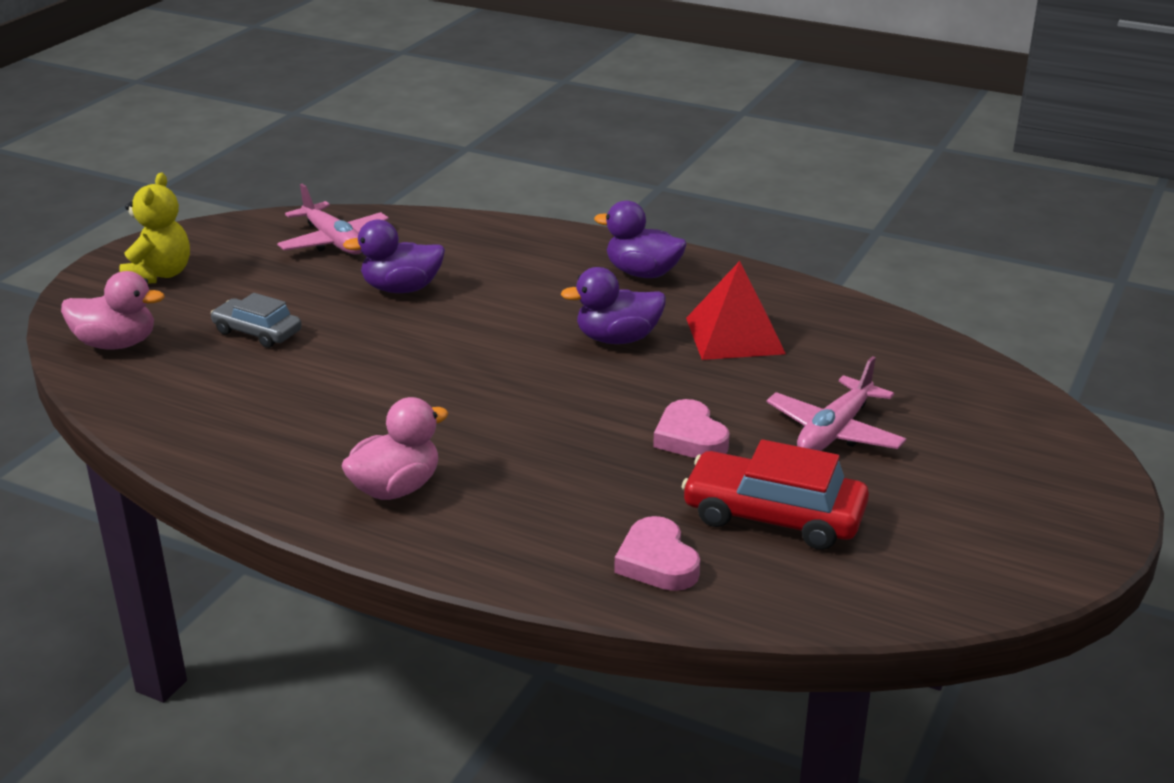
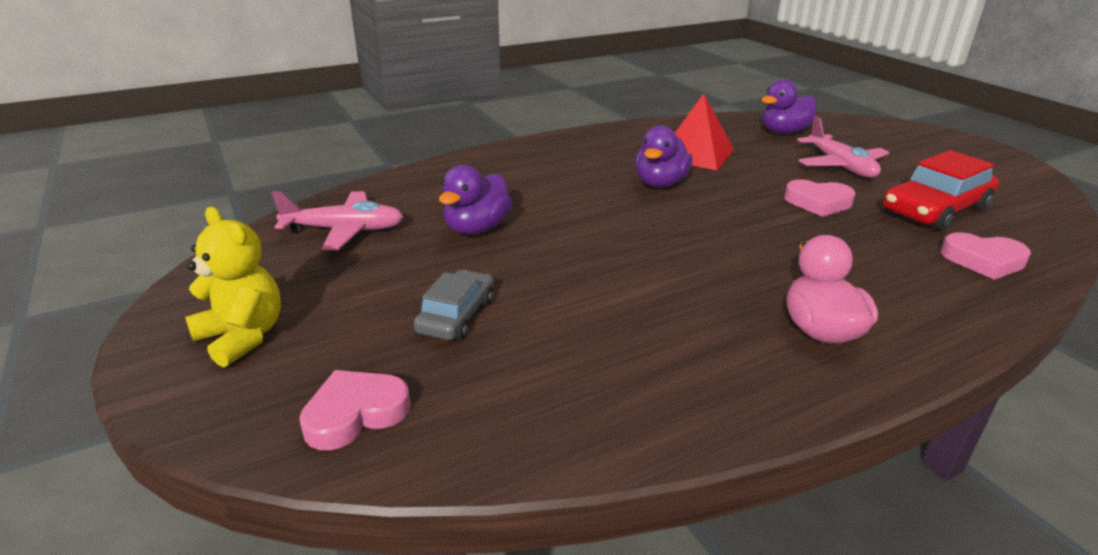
camera: 55 degrees left, 0 degrees up
pink duck [61,271,165,349] -> pink heart [299,370,411,450]
grey car [211,293,302,348] -> grey car turned 135 degrees clockwise [414,270,494,340]
purple duck [594,200,687,278] -> purple duck moved to [761,79,816,134]

